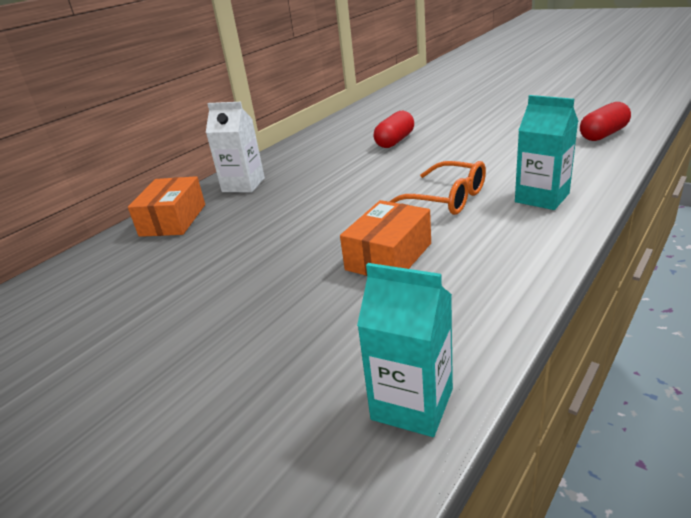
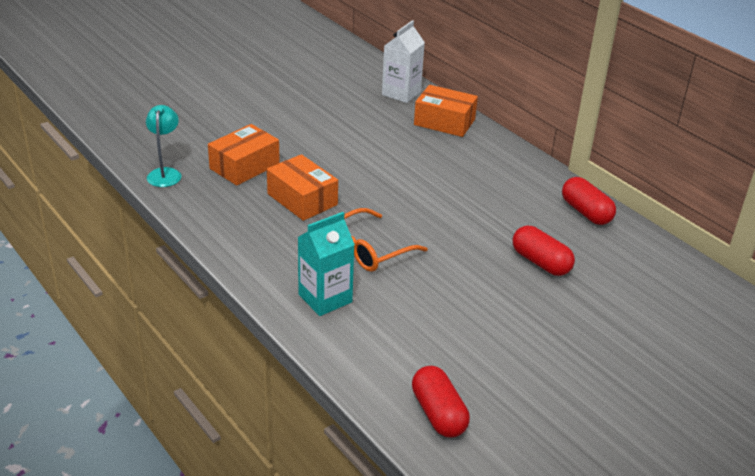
camera: 100 degrees right, 5 degrees up
white carton [206,102,265,192] -> white carton moved to [382,20,425,103]
turquoise carton [357,263,453,437] -> turquoise lamp [146,105,181,187]
none -> orange box [208,124,280,185]
none -> red capsule [562,177,616,225]

